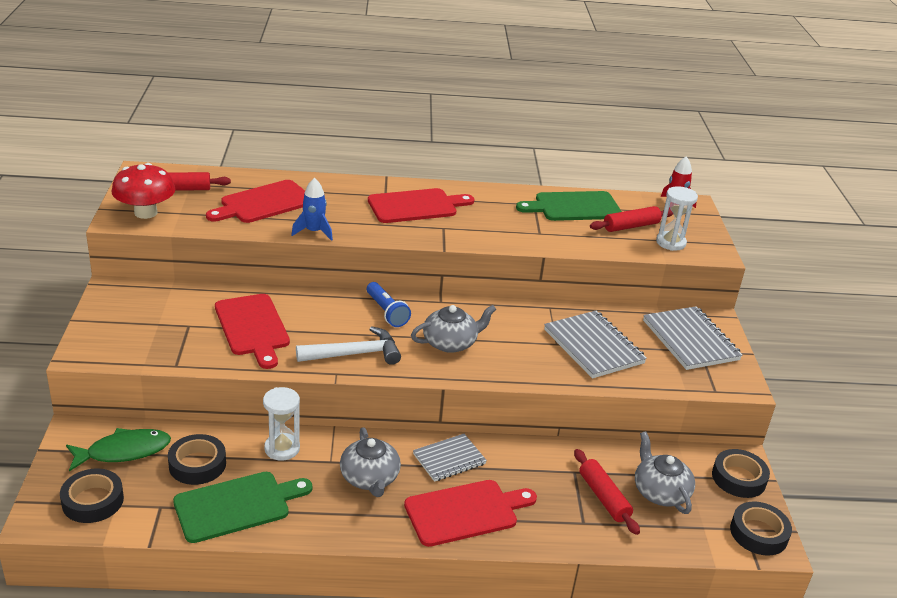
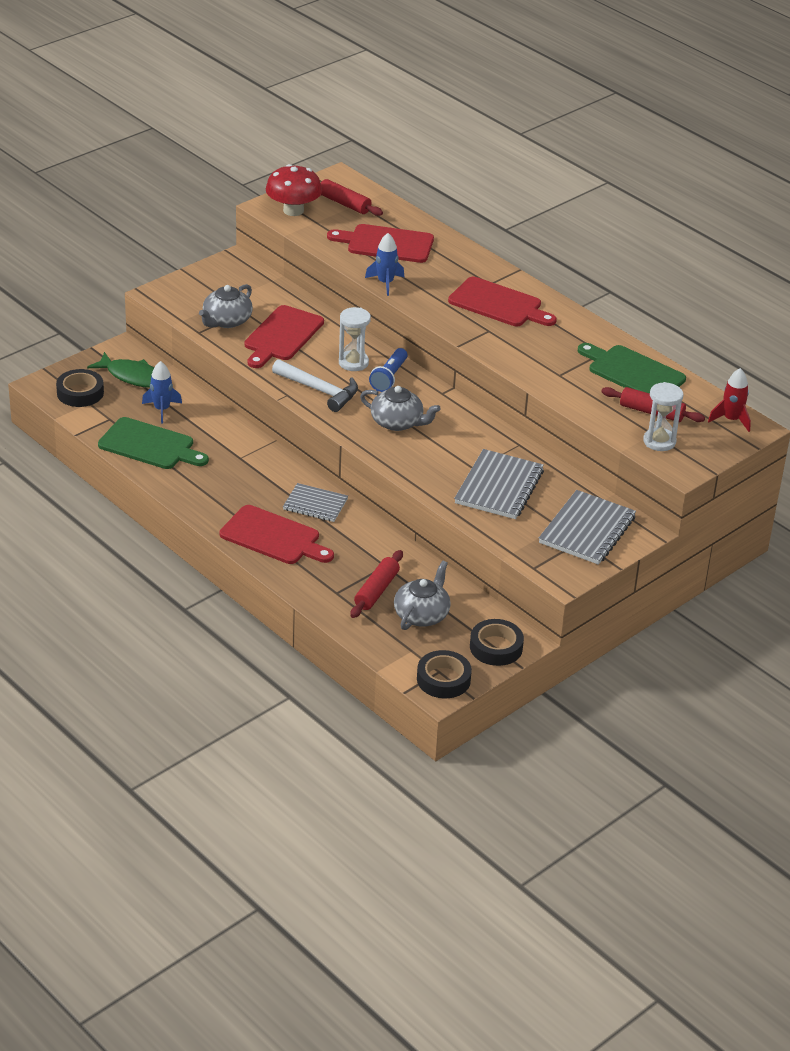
camera: 50 degrees right, 5 degrees up
black tape [168,434,226,485] -> blue rocket [142,361,182,424]
white hourglass [263,387,300,461] -> white hourglass moved to [339,307,371,371]
grey teapot [340,427,401,497] -> grey teapot moved to [199,284,253,328]

